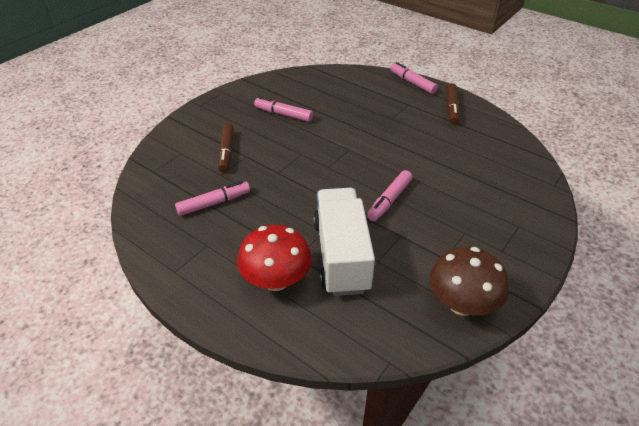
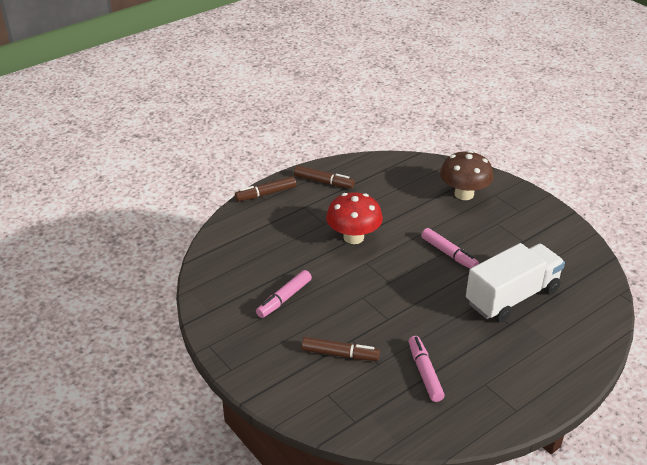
camera: 75 degrees left, 5 degrees down
red mushroom [237,225,312,291] -> red mushroom moved to [326,192,383,244]
white truck [313,188,375,296] -> white truck turned 135 degrees clockwise [466,243,565,322]
pink marker [390,62,438,94] -> brown marker [235,176,296,202]
brown mushroom [430,247,509,316] -> brown mushroom moved to [440,150,494,200]

